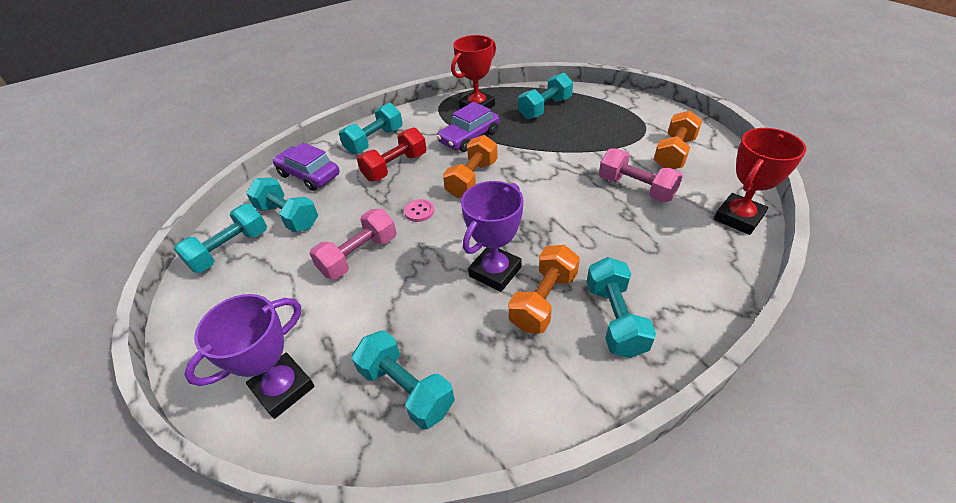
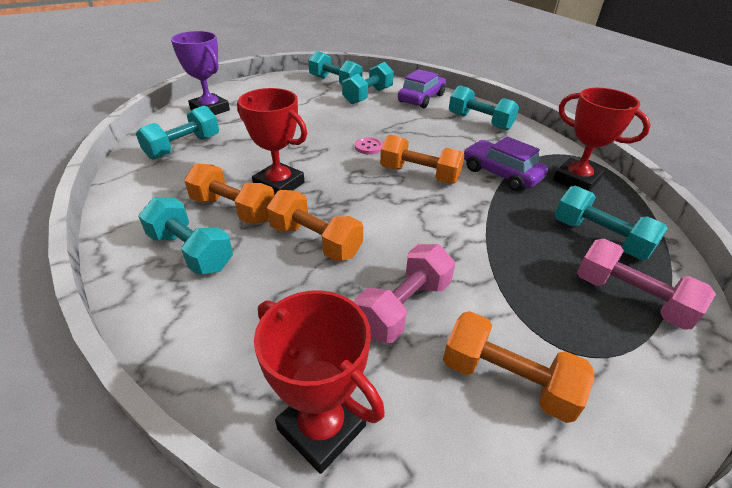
camera: 85 degrees right, 5 degrees down
pink dumbbell [309,209,397,279] -> pink dumbbell moved to [577,239,716,330]
red dumbbell [357,127,427,181] -> none
purple trophy [461,181,523,292] -> red trophy [237,88,307,195]
turquoise dumbbell [587,257,656,358] -> turquoise dumbbell turned 45 degrees clockwise [138,197,233,275]
none -> orange dumbbell [267,190,363,261]

